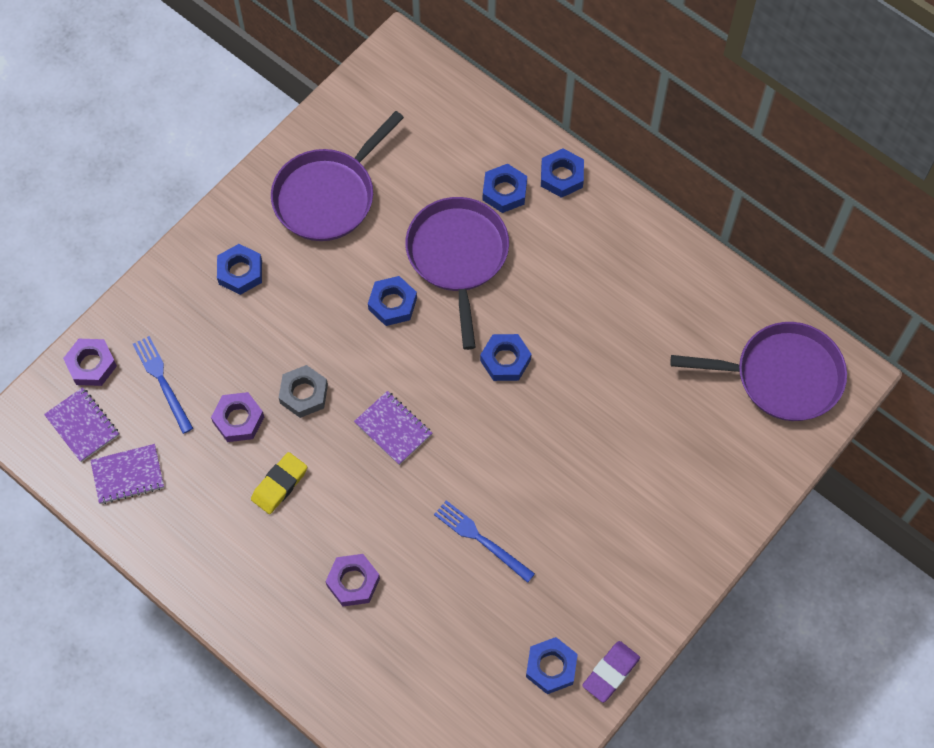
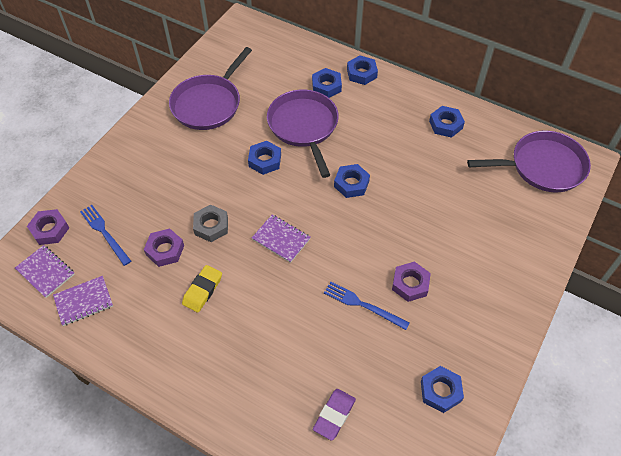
camera: 10 degrees left, 10 degrees down
blue nut [217,244,262,295] -> blue nut moved to [429,106,465,138]
purple nut [325,554,380,607] -> purple nut moved to [392,261,431,302]
purple eraser [582,641,640,703] -> purple eraser moved to [313,389,356,441]

